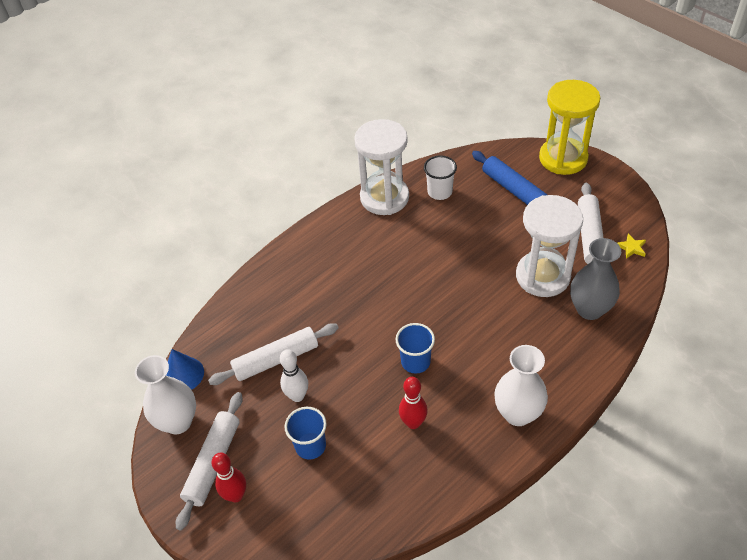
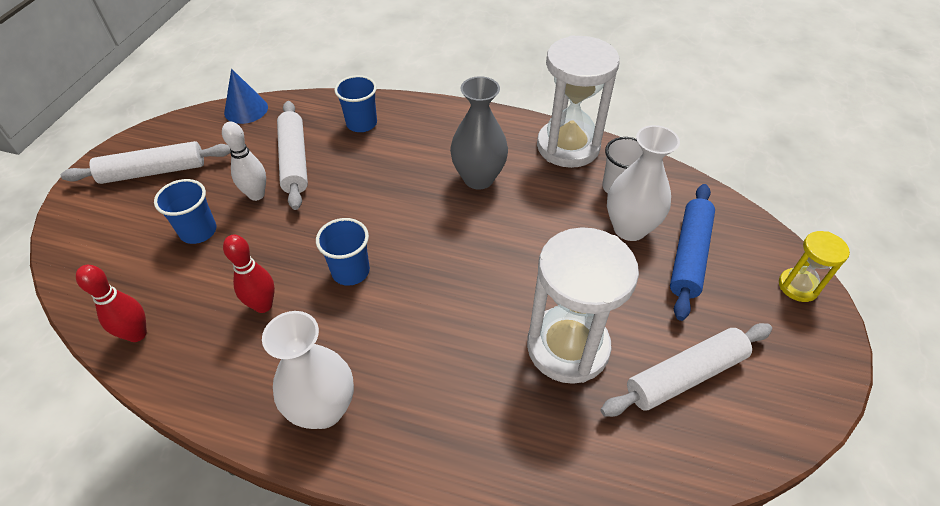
camera: 55 degrees right, 0 degrees up
white vase [135,355,196,434] -> white vase moved to [607,125,680,241]
white rolling pin [208,323,339,385] -> white rolling pin turned 45 degrees clockwise [277,101,308,210]
red bowling pin [211,453,246,502] -> red bowling pin moved to [76,265,147,342]
yellow hourglass [539,80,600,175] -> yellow hourglass [779,231,850,302], size x0.50
grey vase [570,238,621,320] -> grey vase moved to [450,76,508,190]
yellow star [617,233,646,259] -> none
none -> blue cup [334,75,377,132]

